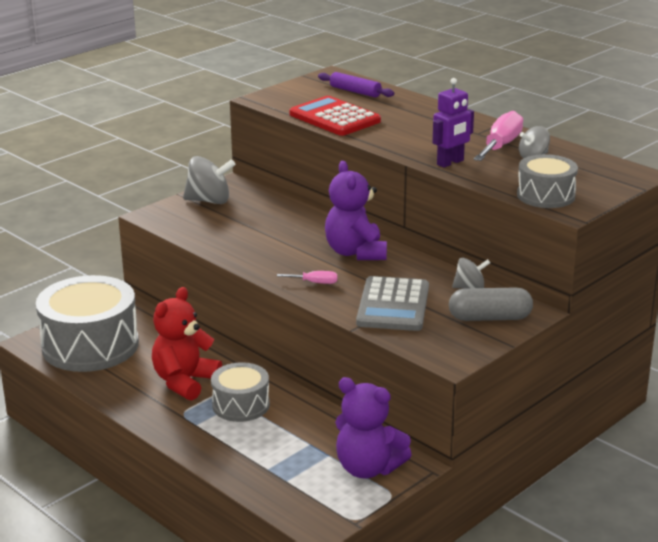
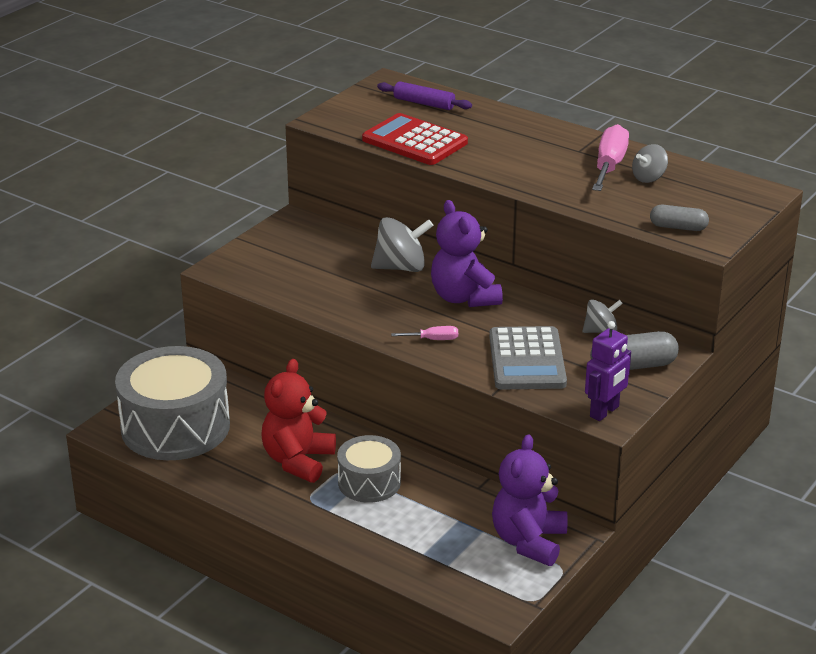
camera: 10 degrees left, 5 degrees up
grey spinning top [183,156,235,204] -> grey spinning top moved to [371,217,433,272]
purple teddy bear [335,377,412,478] -> purple teddy bear turned 90 degrees clockwise [492,434,568,566]
purple robot [432,78,474,168] -> purple robot moved to [585,321,631,421]
grey drum [517,154,578,208] -> grey capsule [650,205,709,231]

